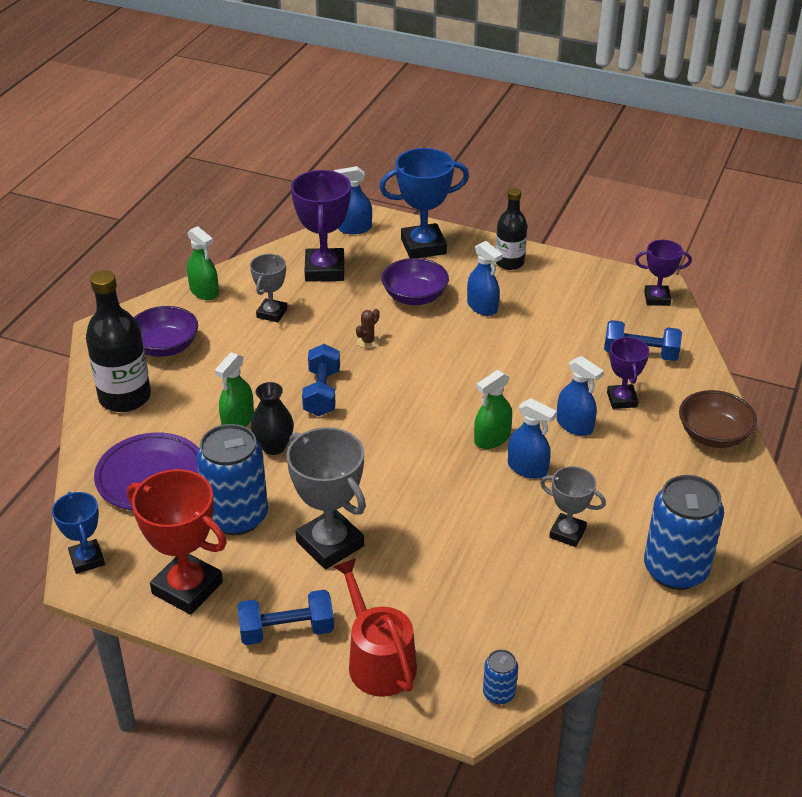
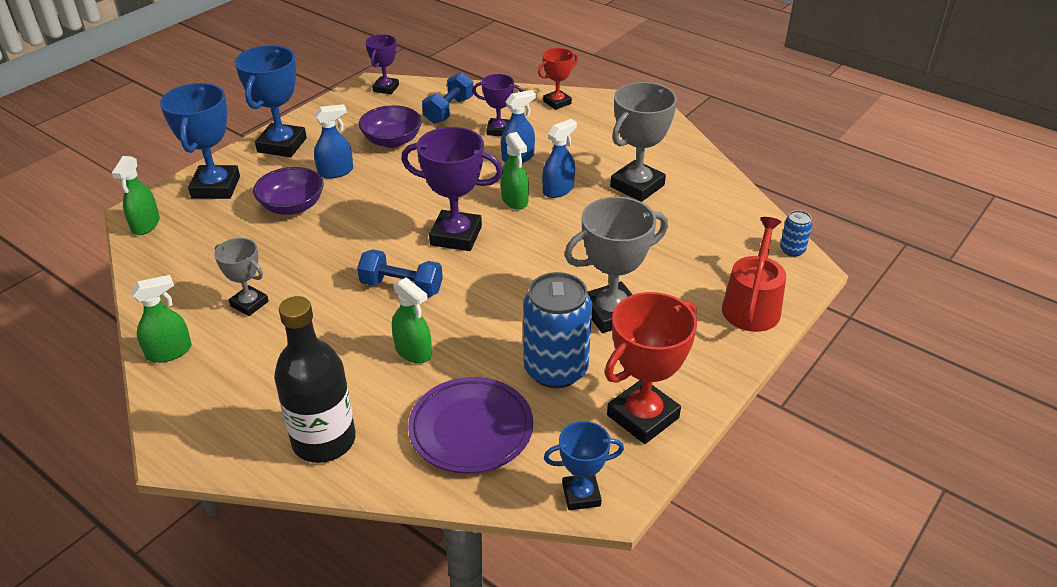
camera: 75 degrees left, 0 degrees up
purple bowl [134,306,198,357] -> purple bowl moved to [359,105,422,148]
blue dumbbell [237,590,334,645] -> none
black vase [251,382,294,455] -> none
purple trophy [291,170,351,282] -> purple trophy moved to [401,127,503,251]
red watering can [333,558,417,697] -> red watering can turned 120 degrees clockwise [722,217,786,332]
blue spray bottle [334,166,372,234] -> green spray bottle [111,156,160,235]
brown cactus [356,308,379,348] -> none
black bottle [496,188,527,270] -> blue trophy [235,45,307,157]
grey trophy [540,466,606,547] -> grey trophy [610,82,677,202], size x1.70
blue can [644,475,724,590] -> none
brown bowl [679,390,757,448] -> red trophy [538,48,578,110]

